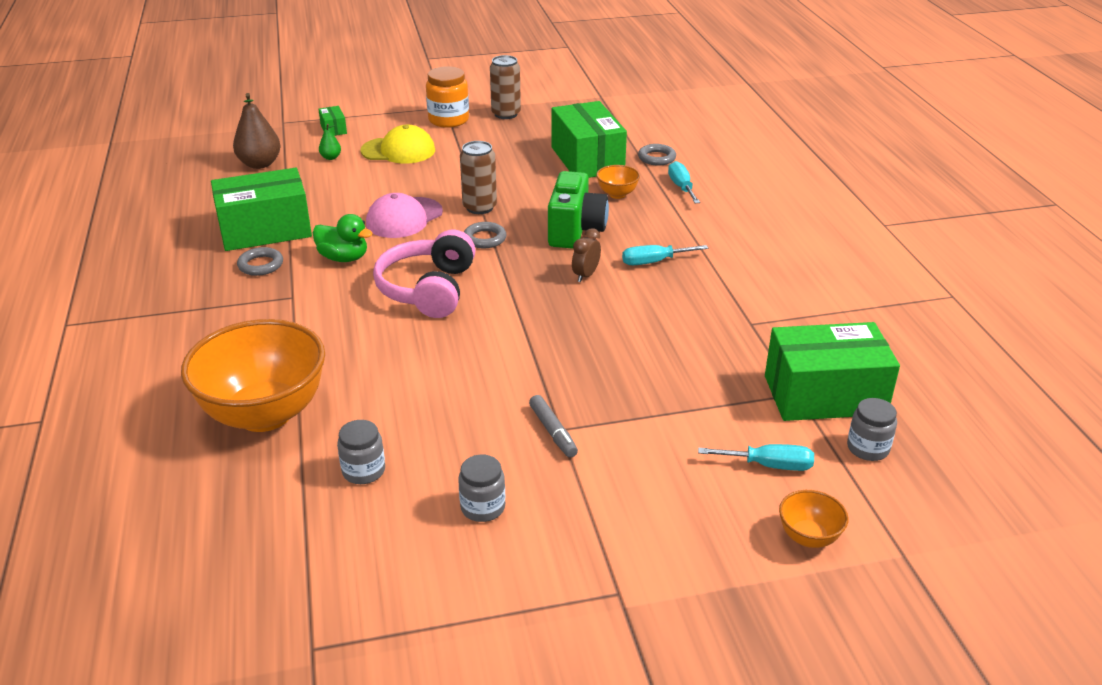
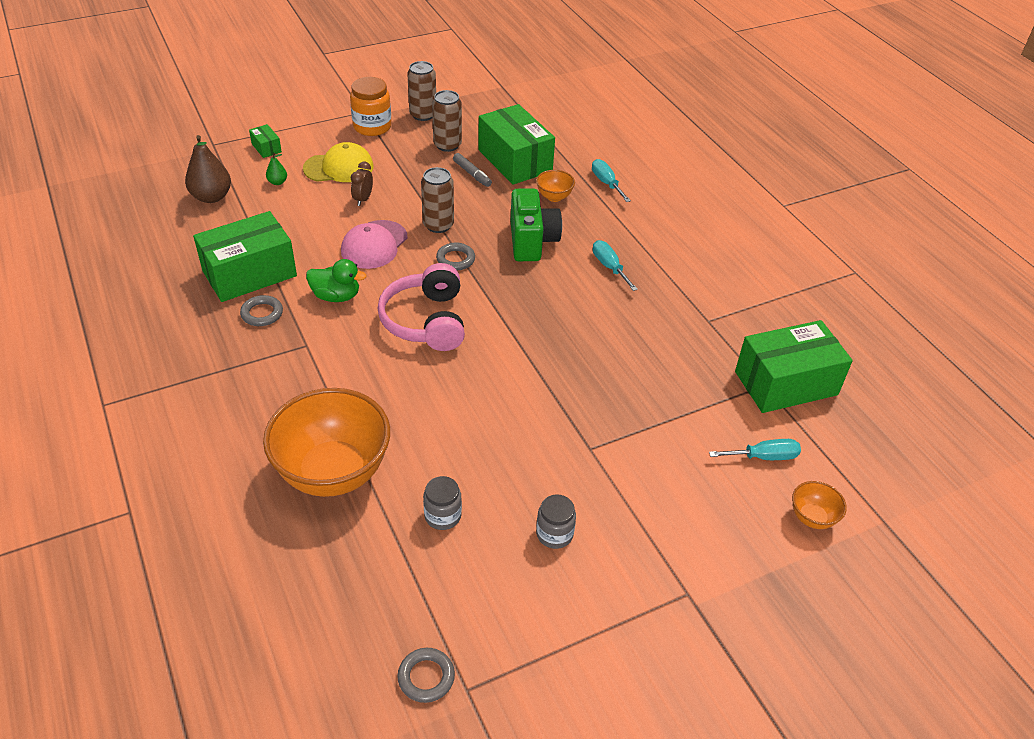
camera: 15 degrees left, 10 degrees up
grey marker [529,395,578,458] -> grey marker moved to [453,153,492,187]
brown clock [572,228,601,282] -> brown clock moved to [351,162,373,206]
turquoise screwdriver [622,245,708,265] -> turquoise screwdriver turned 90 degrees clockwise [593,240,638,291]
grey ring [638,144,676,166] -> grey ring moved to [397,648,455,703]
grey jar [847,398,897,461] -> none
none -> brown can [432,90,462,152]

